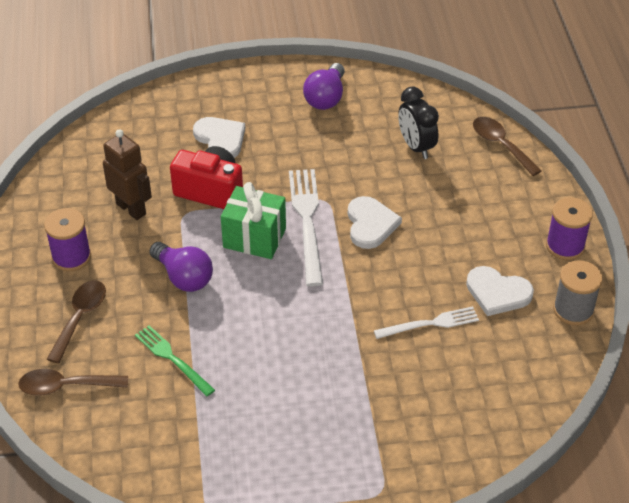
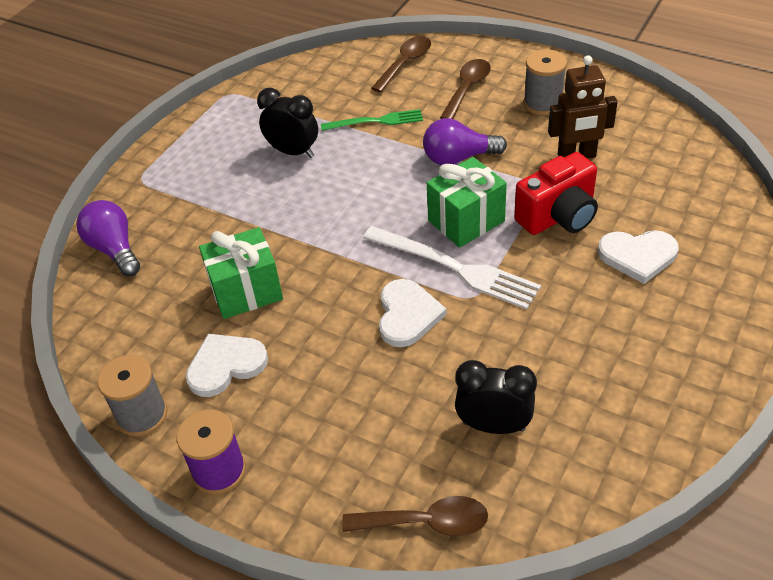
camera: 130 degrees right, 0 degrees up
purple spool [44,208,91,271] -> grey spool [523,49,567,116]
brown spoon [47,280,106,363] -> brown spoon turned 120 degrees counterclockwise [440,59,491,119]
purple light bulb [303,63,345,110] -> purple light bulb moved to [76,200,140,276]
white heart [348,196,402,249] -> white heart turned 120 degrees counterclockwise [379,279,447,347]
white fork [374,306,479,339] -> green gift [199,227,283,319]
none -> black clock [257,88,318,158]

